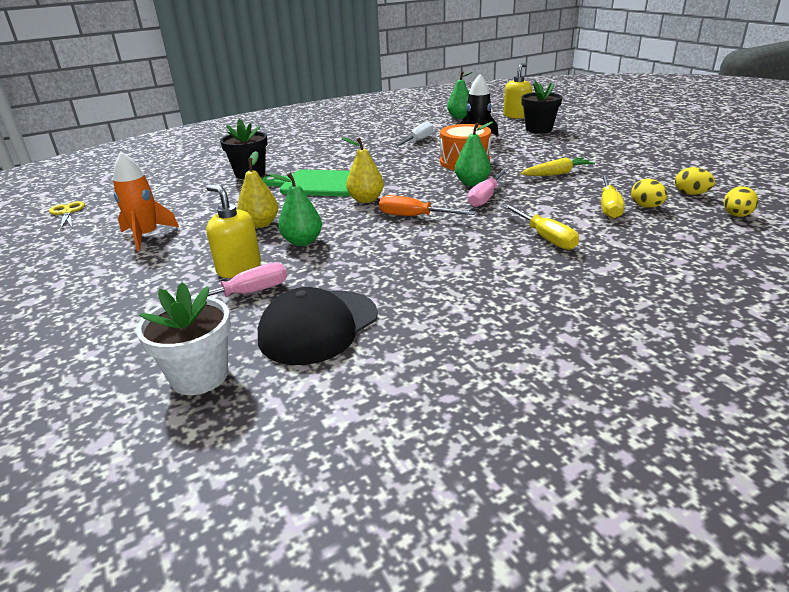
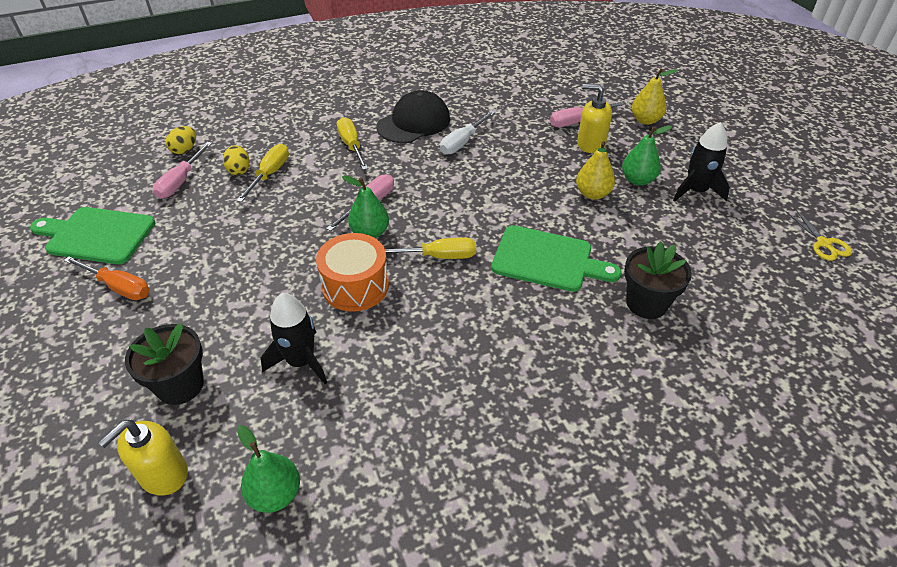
camera: 175 degrees left, 15 degrees up
orange rocket [113,152,179,251] -> black rocket [673,122,730,202]
white flower pot [136,282,231,395] -> none
yellow soap dispenser [206,184,261,278] -> yellow soap dispenser turned 150 degrees clockwise [577,84,612,153]
black cap [258,287,378,365] -> black cap moved to [377,90,450,143]
green pear [269,173,322,246] -> green pear moved to [622,125,673,186]
yellow pear [342,137,384,203] -> yellow pear moved to [632,69,678,125]
orange screwdriver [379,195,476,216] -> orange screwdriver moved to [64,256,150,300]
white screwdriver [393,121,433,148] -> white screwdriver moved to [440,111,495,155]
yellow carrot [520,157,595,176] -> none
yellow egg [675,167,715,195] -> pink screwdriver [153,142,212,199]
none -> green cutting board [30,207,155,264]
none -> yellow screwdriver [385,237,476,259]

